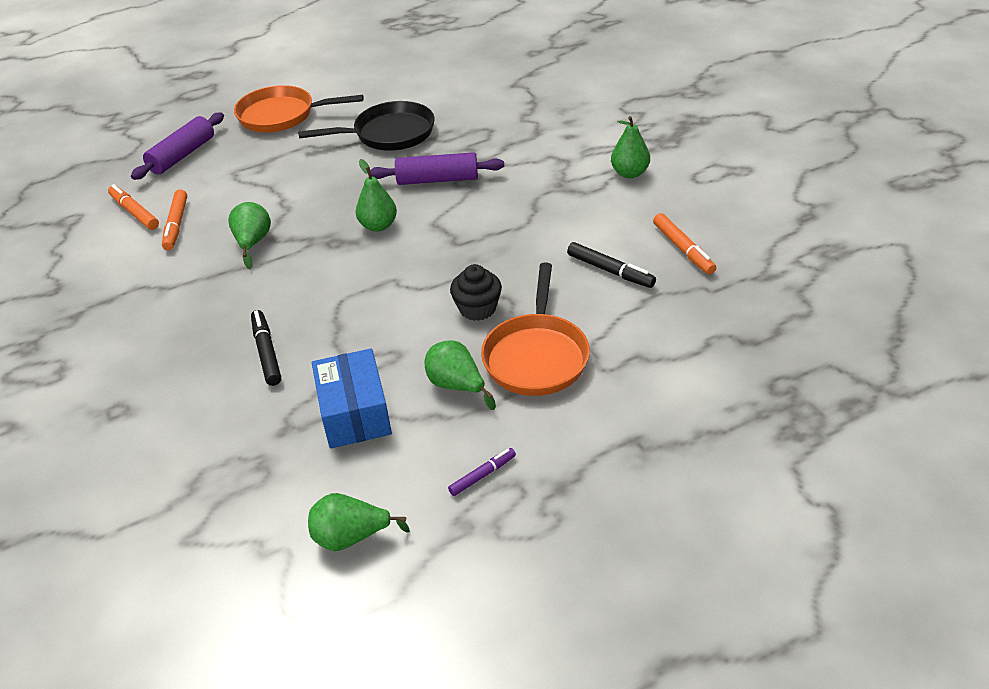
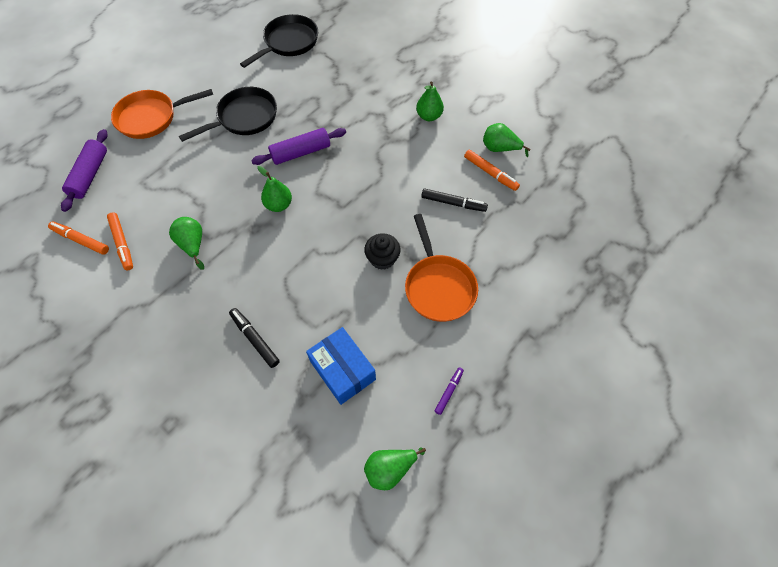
camera: 25 degrees left, 20 degrees up
green pear [425,340,496,410] -> green pear moved to [483,123,531,157]
none -> black pan [240,14,318,68]

